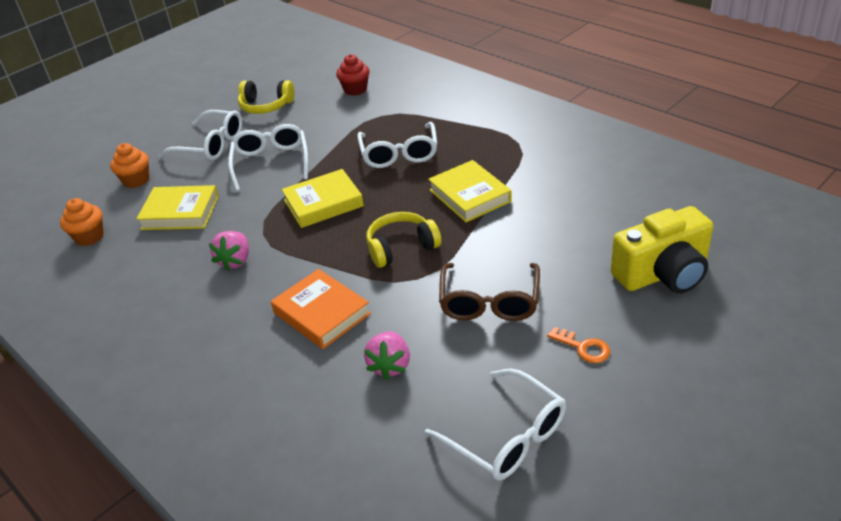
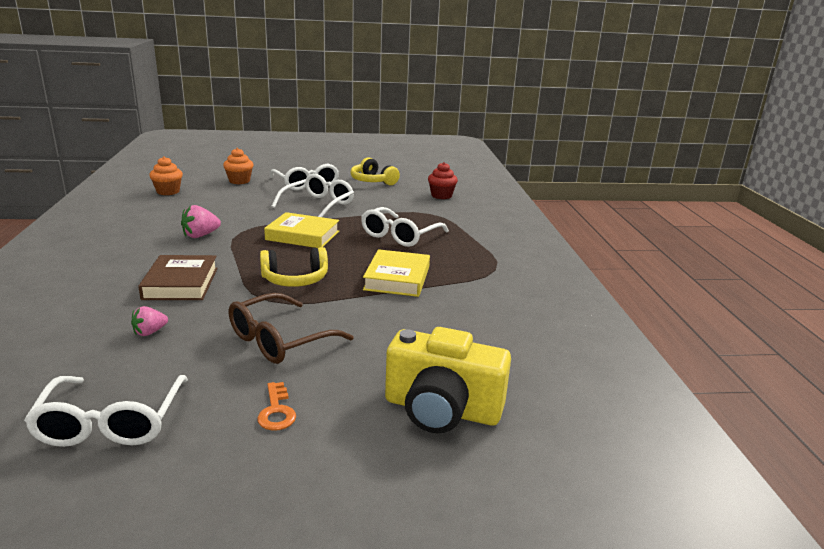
camera: 35 degrees right, 15 degrees down
yellow book [136,185,219,230] -> none
orange book [271,269,371,349] -> brown book [138,255,218,300]
pink strawberry [364,331,410,380] -> pink strawberry [131,306,168,336], size x0.66
yellow headphones [366,212,441,268] -> yellow headphones turned 150 degrees clockwise [260,247,328,287]

